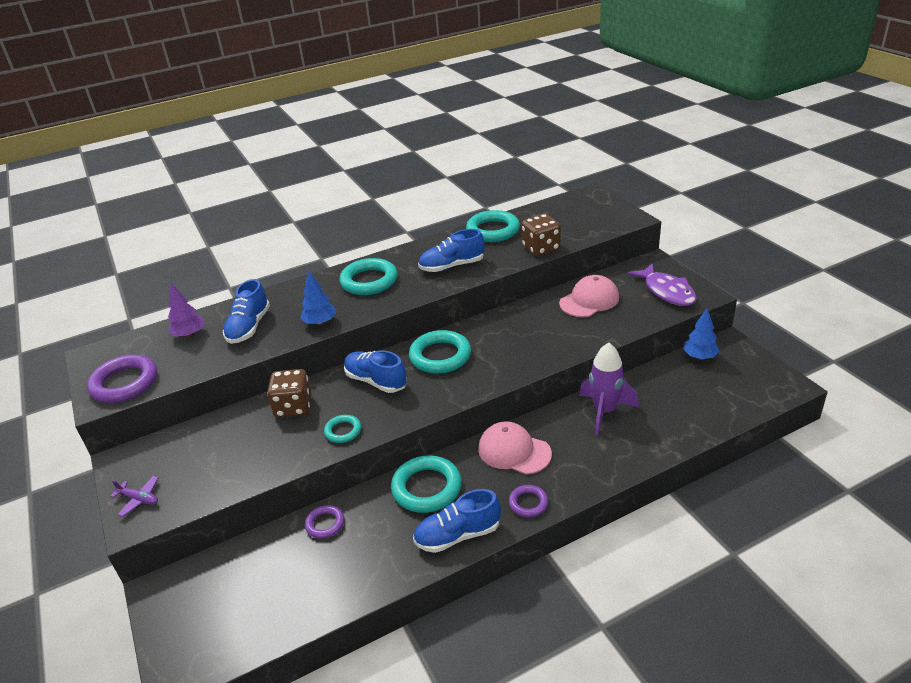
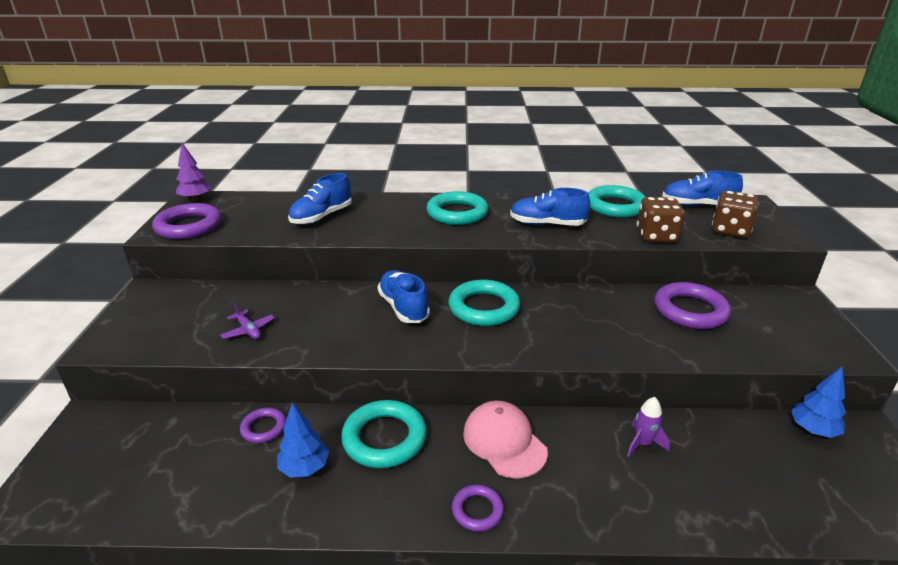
camera: 25 degrees right, 5 degrees down
purple plane [110,476,158,517] -> purple plane moved to [220,303,275,339]
purple tree [168,283,205,337] -> purple tree moved to [176,143,212,201]
brown dice [267,369,312,418] -> brown dice moved to [712,191,759,238]
blue tree [301,270,336,325] -> blue tree moved to [277,402,329,477]
turquoise ring [324,415,361,443] -> none
blue shoe [413,489,501,553] -> blue shoe moved to [662,170,743,206]
pink cap [559,275,619,317] -> purple ring [654,282,731,329]
purple rocket [579,343,639,435] -> purple rocket [627,397,670,457], size x0.55
purple fish [628,263,697,306] -> none

